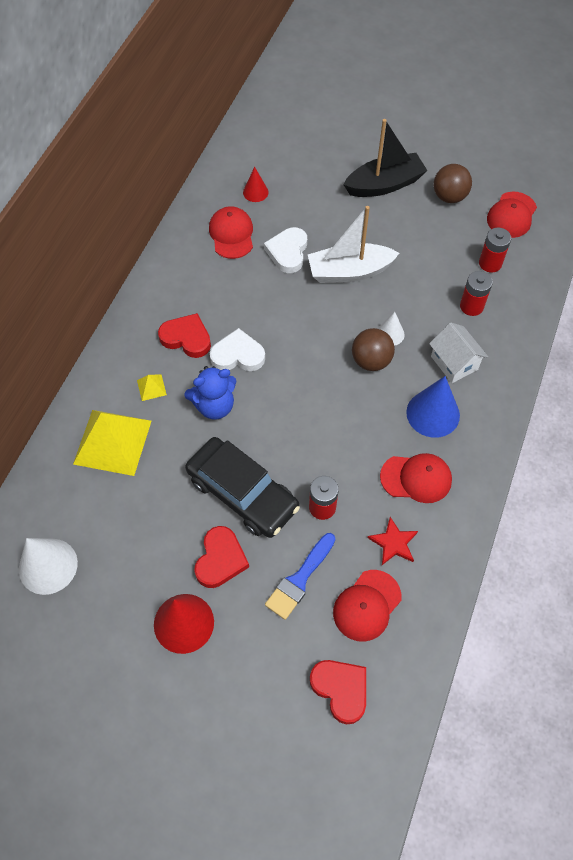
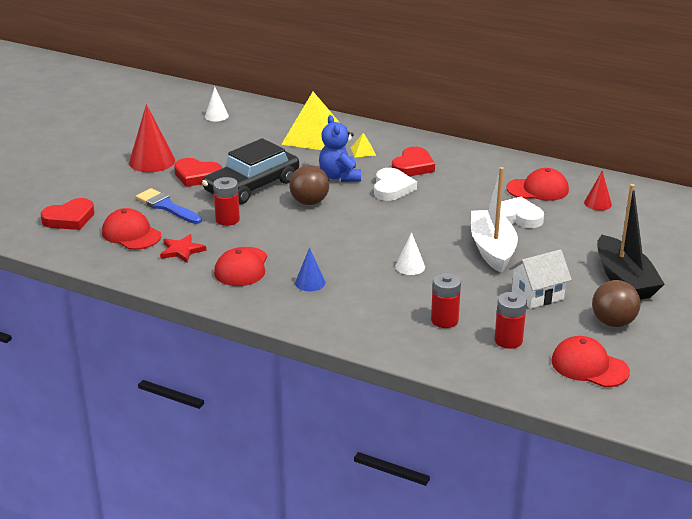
camera: 95 degrees right, 30 degrees down
white cone [19,538,78,595] -> white cone [205,87,229,121], size x0.56
brown ball [352,328,395,371] -> brown ball moved to [289,165,329,205]
blue cone [406,376,460,438] -> blue cone [295,248,325,291], size x0.56
white house [429,322,488,383] -> white house moved to [509,249,572,309]

